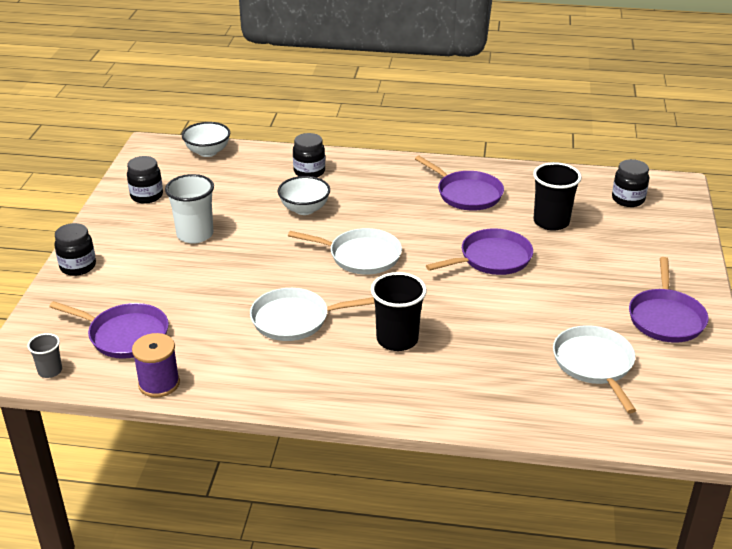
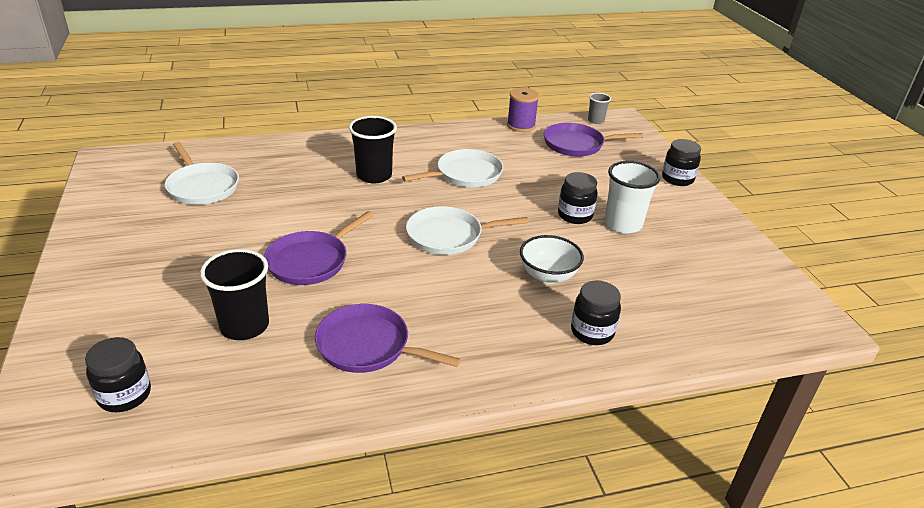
camera: 155 degrees right, 0 degrees up
black jar [127,156,163,204] -> black jar moved to [558,172,598,224]
white bowl [182,122,230,157] -> none
purple pan [629,257,708,343] -> none

